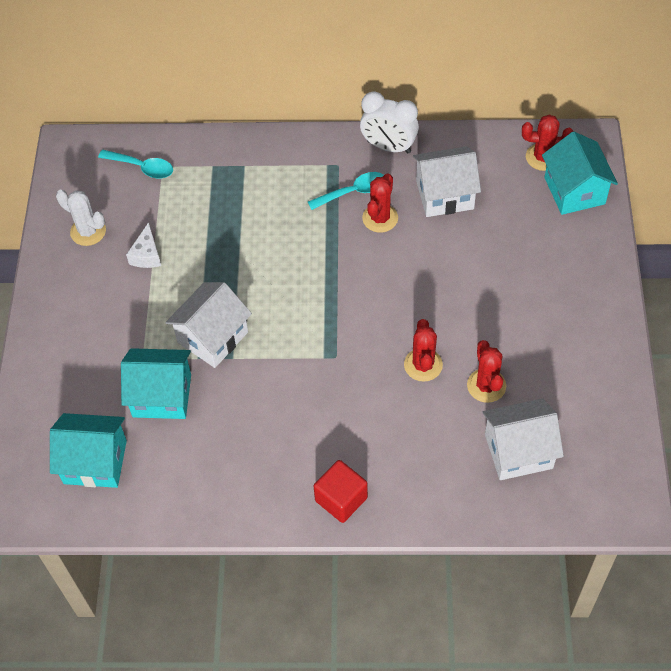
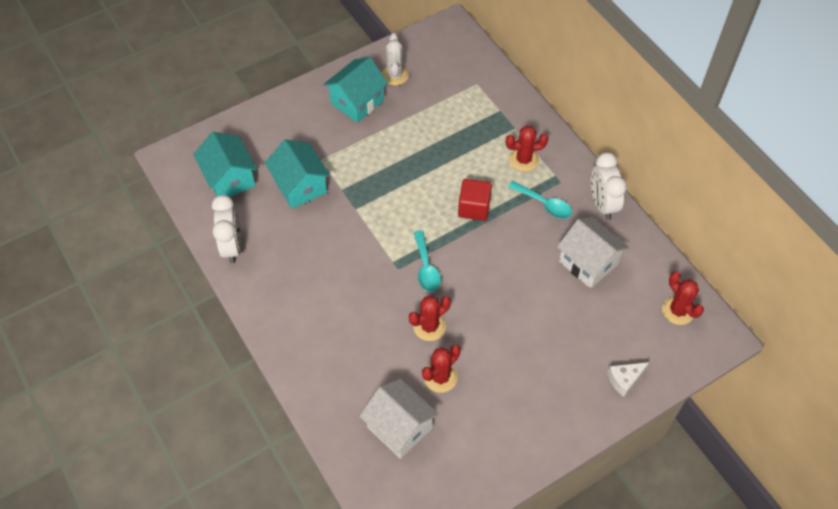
camera: 55 degrees right, 0 degrees up
turquoise spoon [98,150,173,179] -> turquoise spoon moved to [414,230,441,292]
white cheese [126,222,161,268] -> white cheese moved to [607,362,650,397]
white house [165,282,252,368] -> none
red cube [314,460,368,523] -> red cube moved to [458,179,492,221]
red cactus [362,174,398,233] -> red cactus moved to [506,126,548,172]
turquoise house [542,131,618,215] -> turquoise house moved to [323,57,388,123]
none -> white clock [212,195,242,263]

